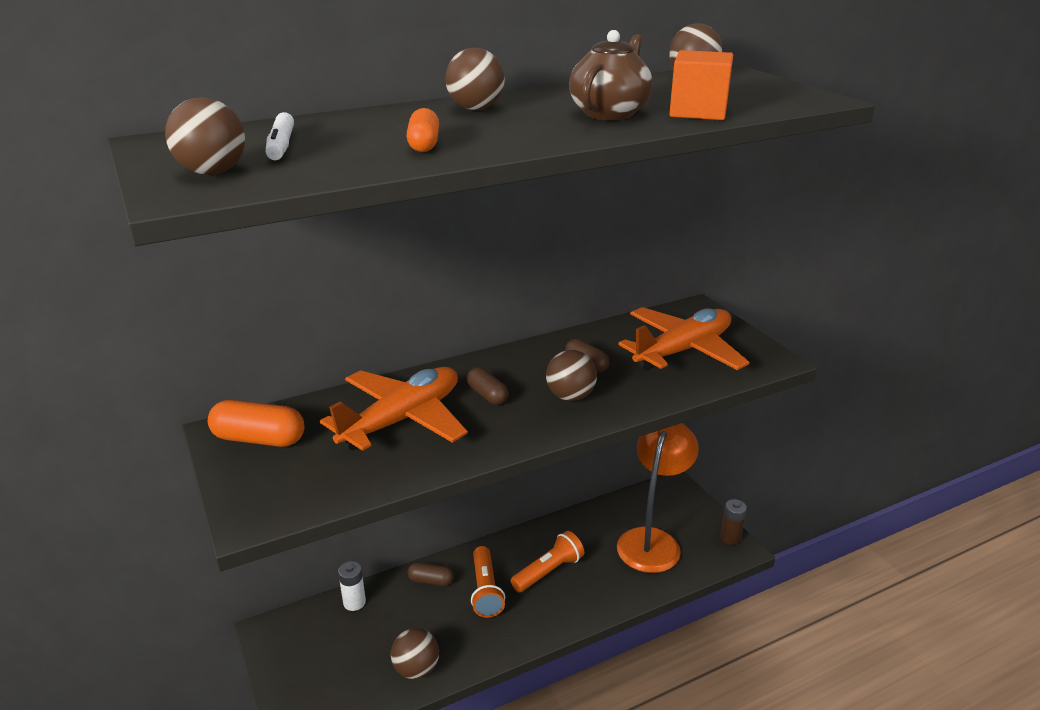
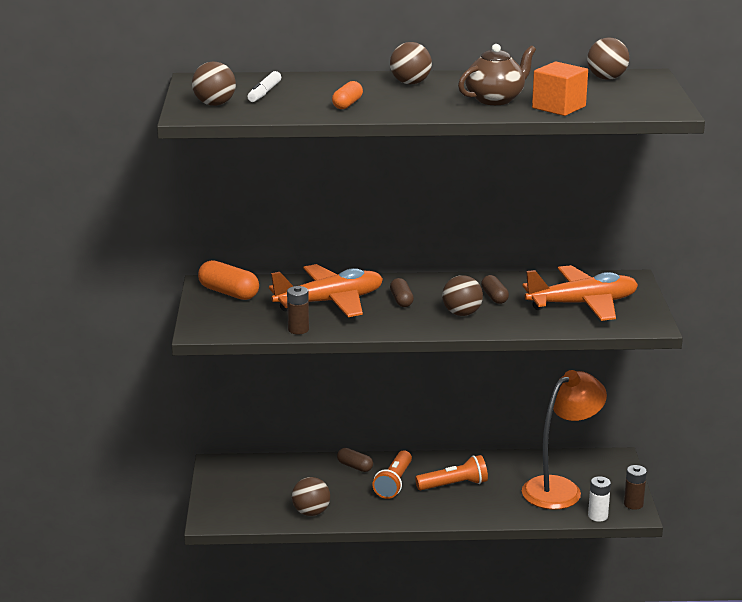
camera: 25 degrees right, 5 degrees down
white battery [338,561,366,611] -> white battery moved to [588,476,611,522]
none -> brown battery [287,286,309,334]

